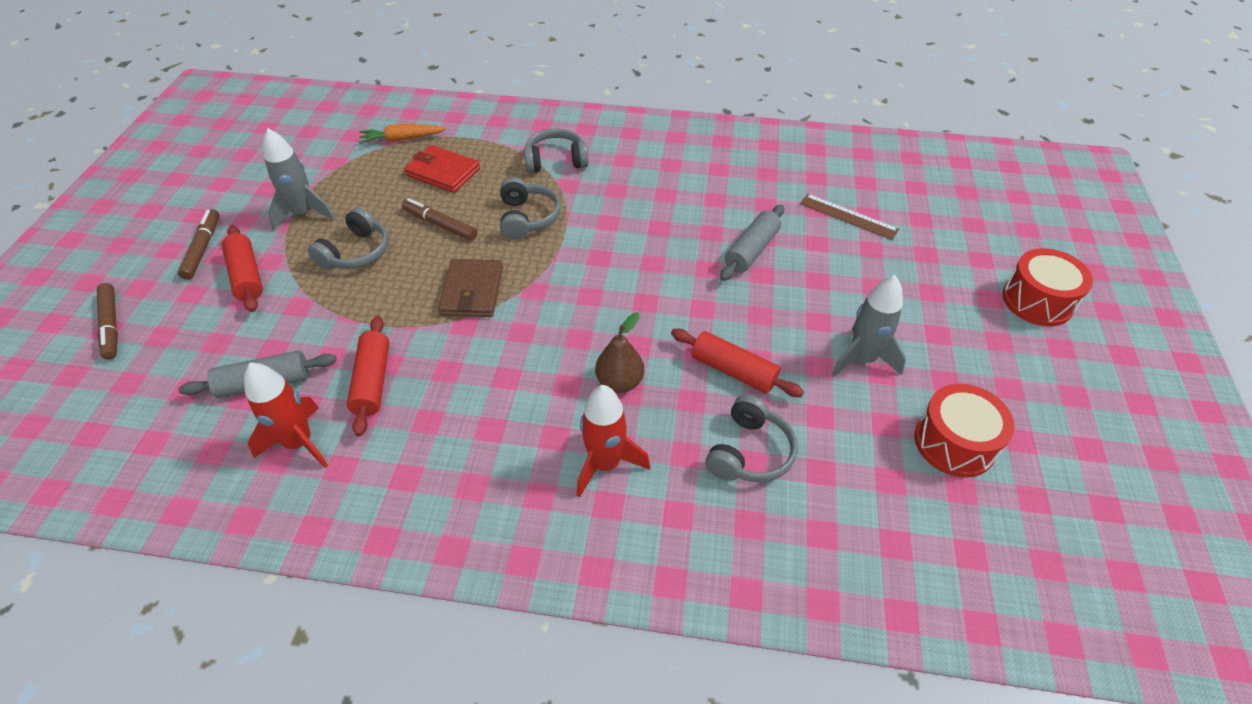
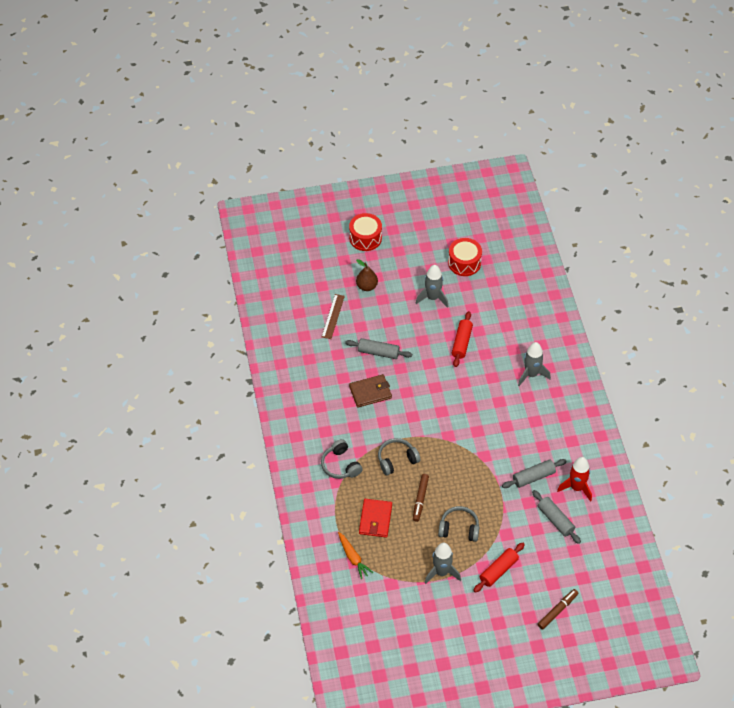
camera: 110 degrees left, 5 degrees up
brown marker [178,209,220,280] -> none
red rolling pin [347,316,389,437] -> grey rolling pin [502,459,567,488]
brown wallet [438,259,503,317] -> brown wallet moved to [349,374,392,407]
red rocket [577,385,650,497] -> grey rocket [518,342,551,386]
brown pear [595,312,644,393] -> brown pear moved to [356,259,378,291]
grey headphones [705,394,798,482] -> none

